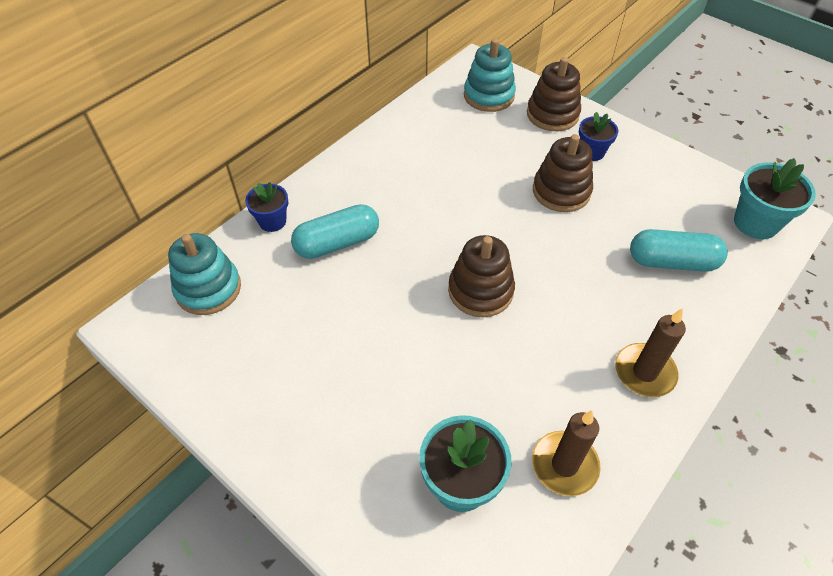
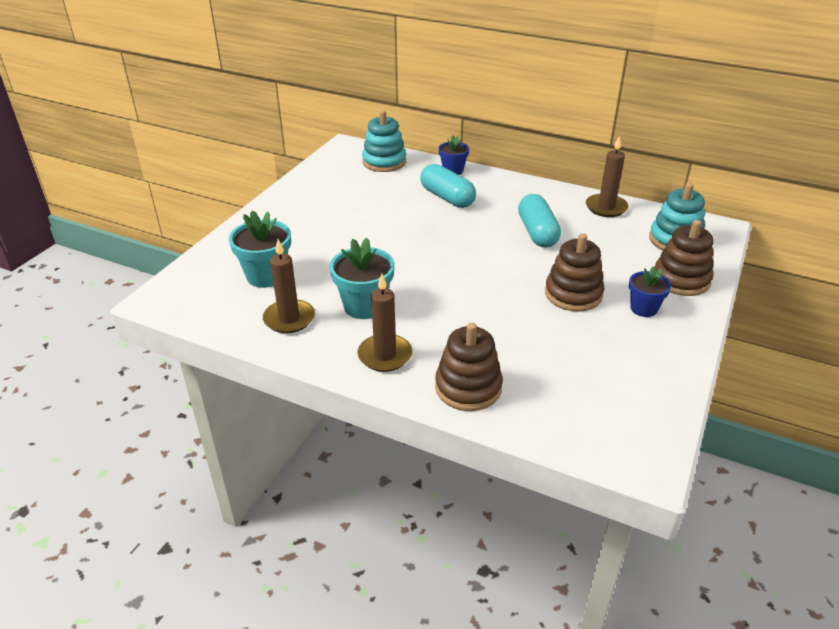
camera: 75 degrees right, 15 degrees down
brown stacking toy [448,235,515,318] -> brown stacking toy moved to [435,323,503,411]
turquoise capsule [630,229,728,272] -> turquoise capsule moved to [518,194,561,247]
turquoise flower pot [734,158,816,239] -> turquoise flower pot moved to [330,238,394,319]
none -> brown candle [586,135,629,217]

